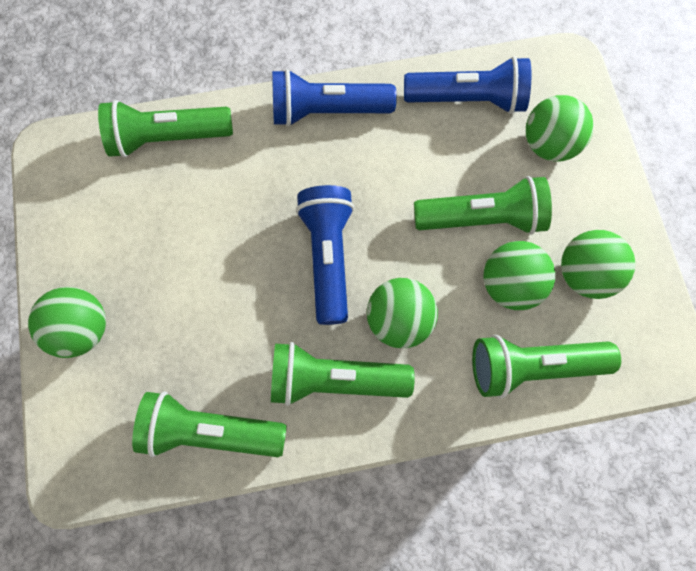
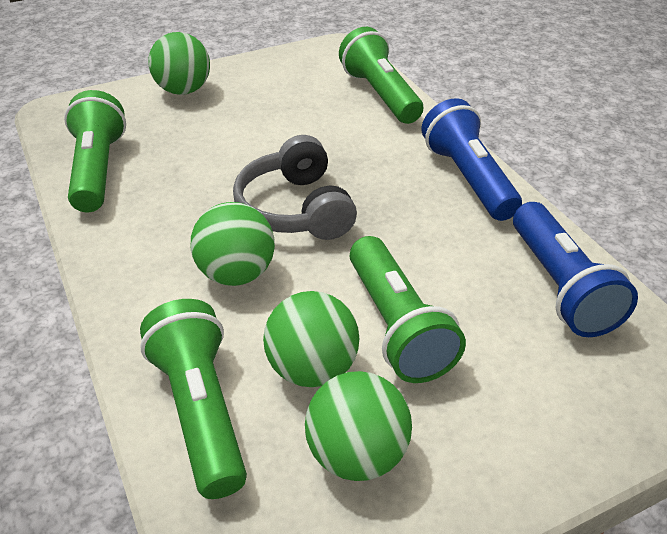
camera: 75 degrees right, 30 degrees down
green flashlight [271,342,415,406] -> none
blue flashlight [296,185,354,325] -> grey headphones [233,135,357,240]
green ball [526,95,594,162] -> none

